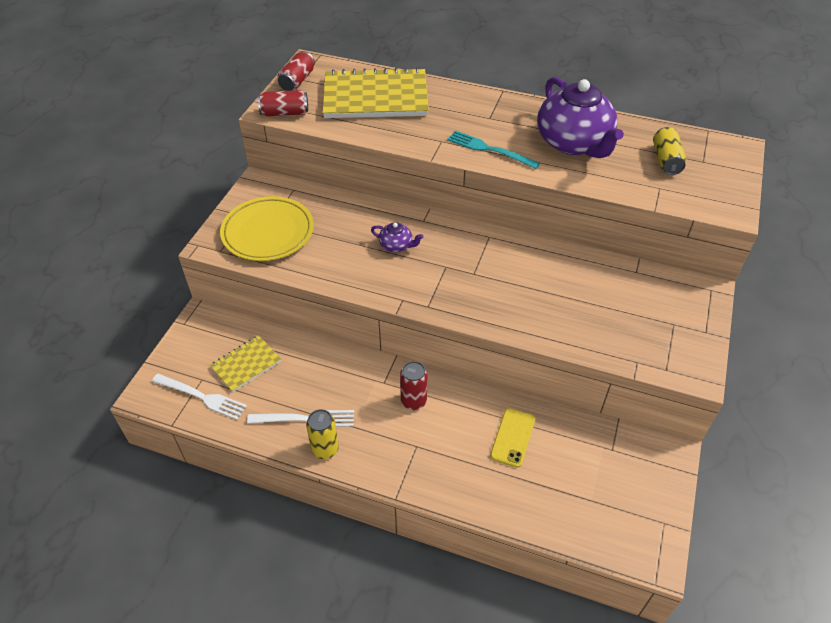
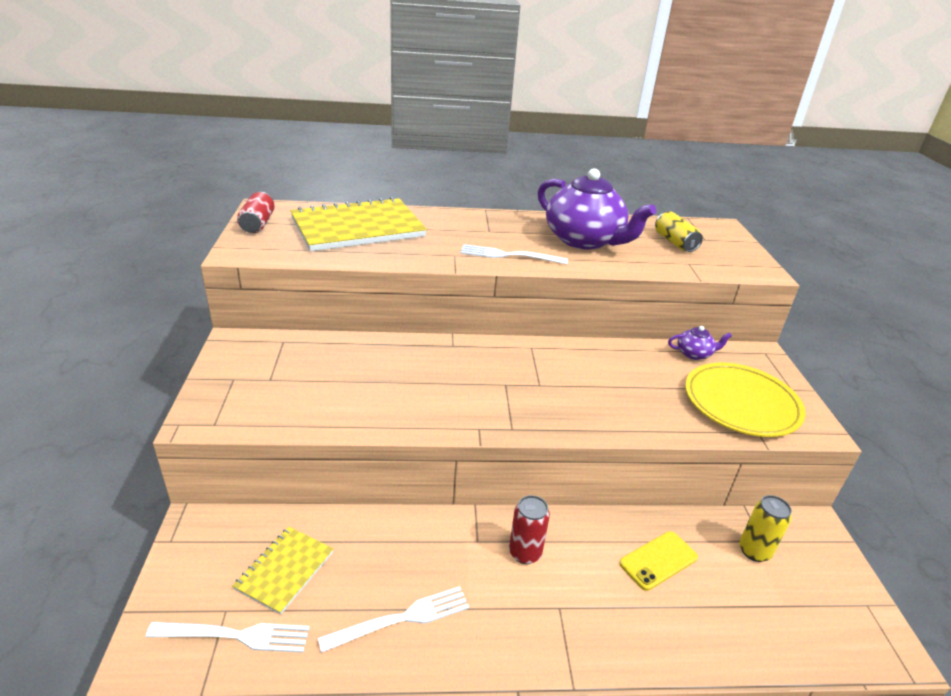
camera: 25 degrees left, 15 degrees down
yellow plate [220,196,314,261] -> yellow plate moved to [685,363,806,437]
red can [258,90,308,116] -> none
yellow can [306,409,339,459] -> yellow can moved to [739,495,792,562]
purple teapot [371,222,423,252] -> purple teapot moved to [668,326,732,360]
turquoise fork [447,130,540,169] -> white fork [460,244,568,265]
yellow phone [490,408,535,468] -> yellow phone turned 60 degrees clockwise [619,531,698,591]

